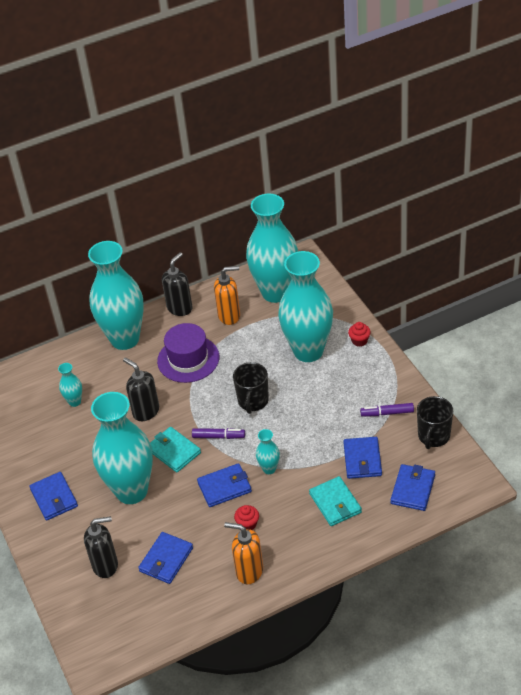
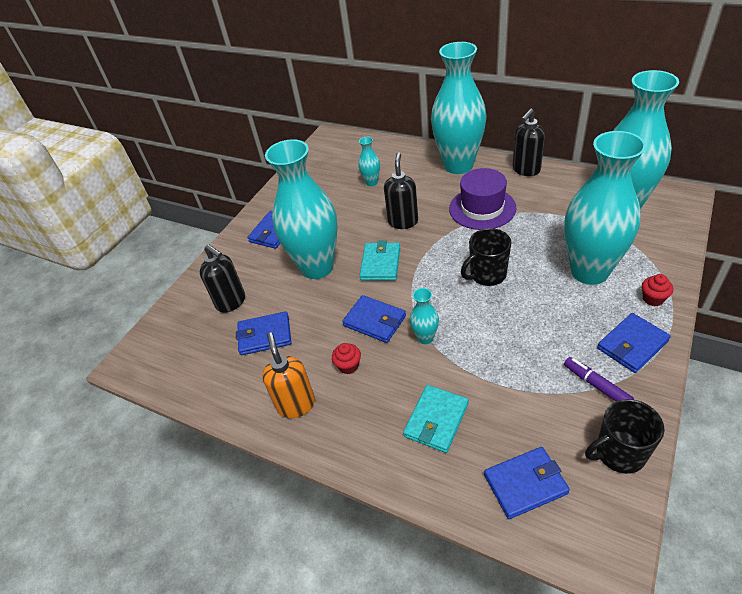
camera: 55 degrees right, 0 degrees up
black soap dispenser [162,252,193,316] -> black soap dispenser turned 135 degrees clockwise [512,109,545,176]
purple marker [192,428,245,439] -> none
orange soap dispenser [214,266,240,325] -> none
blue wallet [343,437,382,479] -> blue wallet moved to [597,313,671,373]

